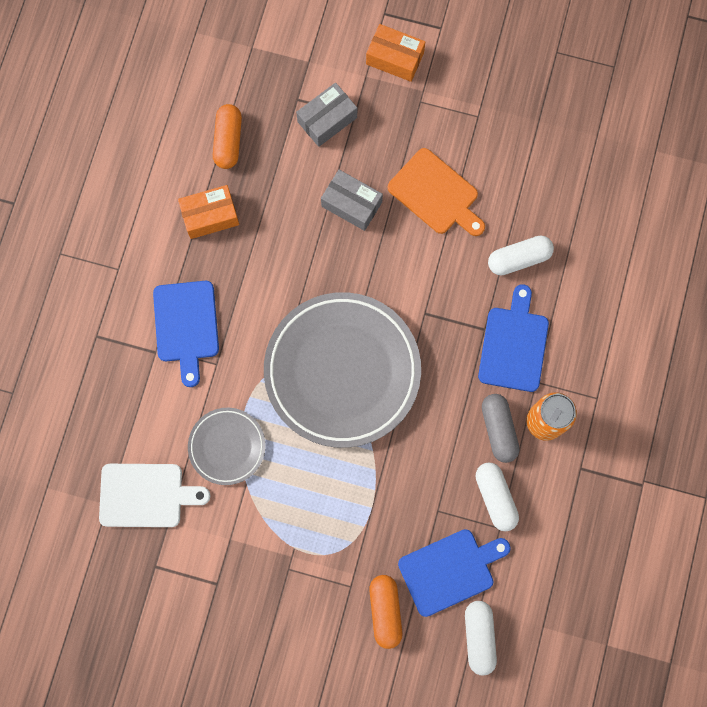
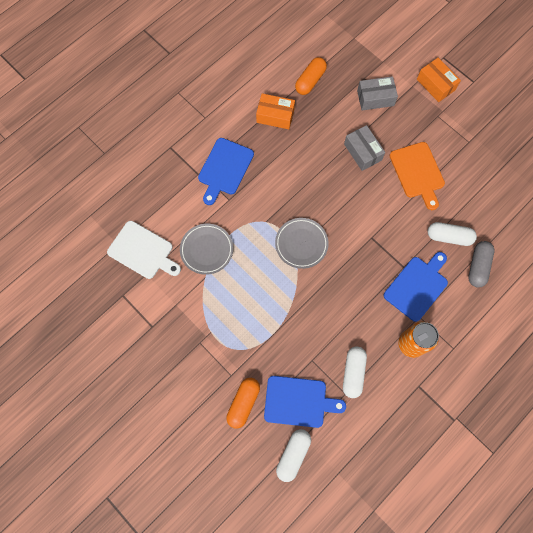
camera: 30 degrees right, 5 degrees down
grey plate [264,292,421,448] -> grey plate [275,218,328,269], size x0.49
grey capsule [482,394,519,463] -> grey capsule moved to [468,241,494,288]

